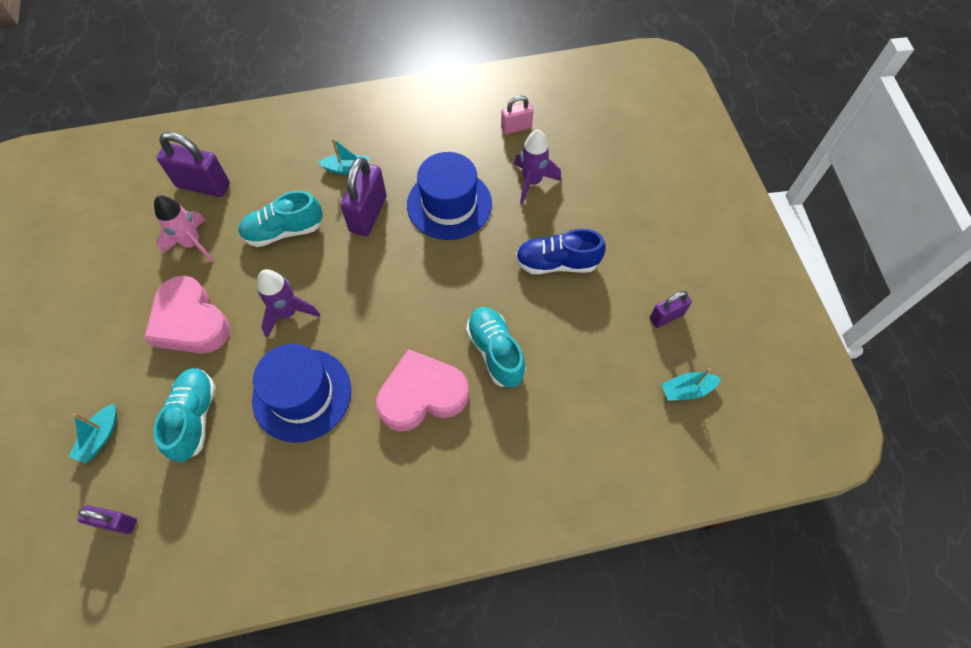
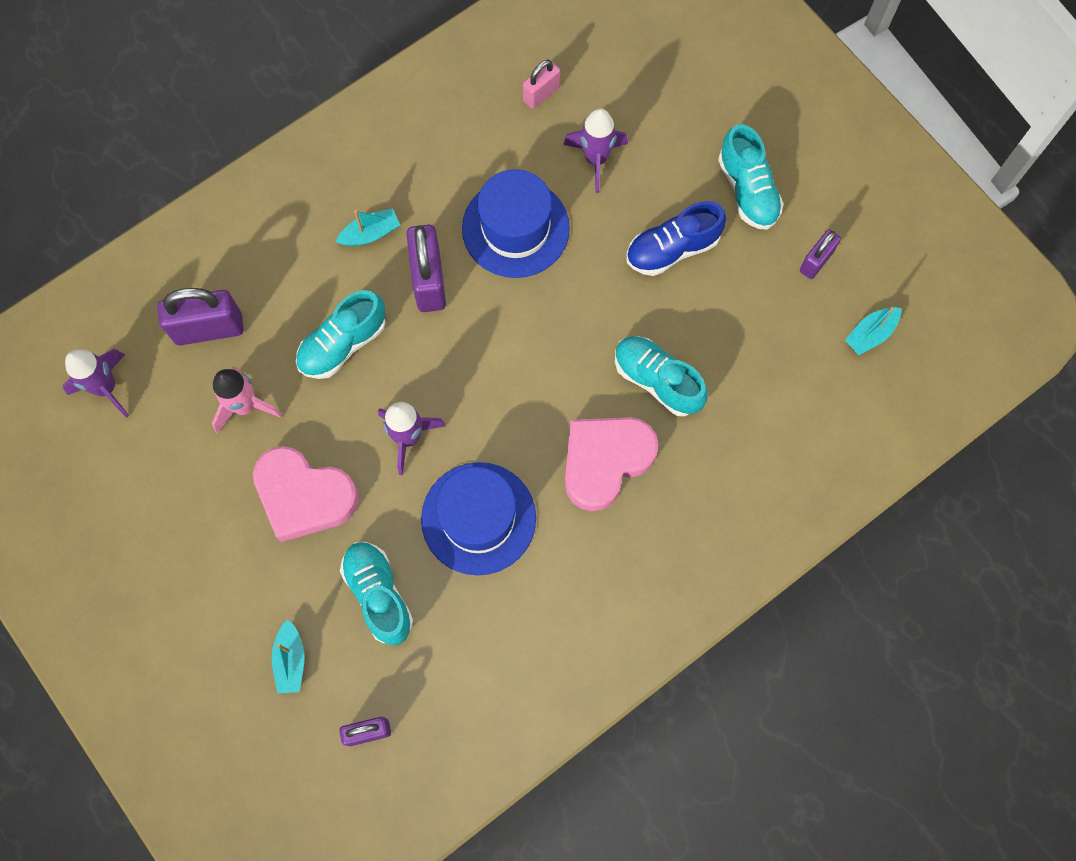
camera: 25 degrees left, 10 degrees up
none -> purple rocket [63,349,129,418]
none -> turquoise shoe [718,124,784,230]

